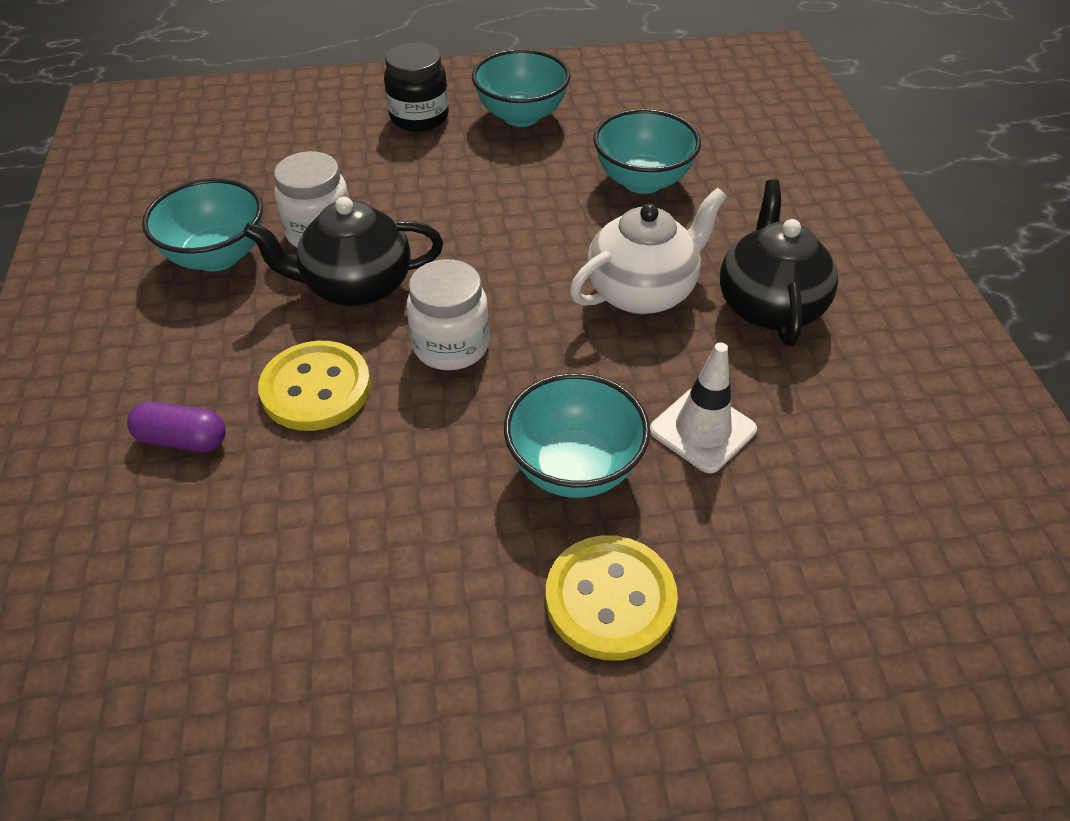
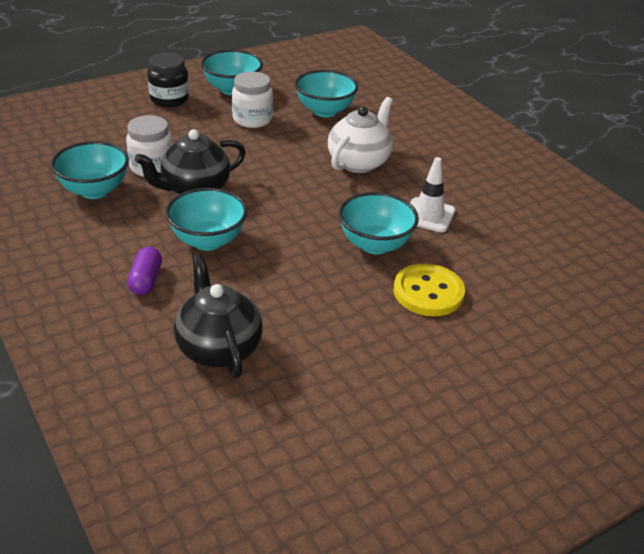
camera: 25 degrees left, 10 degrees down
purple capsule [127,401,225,452] -> purple capsule turned 75 degrees counterclockwise [127,247,162,295]
yellow button [258,341,371,431] -> turquoise bowl [166,188,247,251]
white jar [407,259,490,370] -> white jar moved to [232,72,273,128]
black teapot [720,179,838,346] -> black teapot moved to [174,254,263,378]

